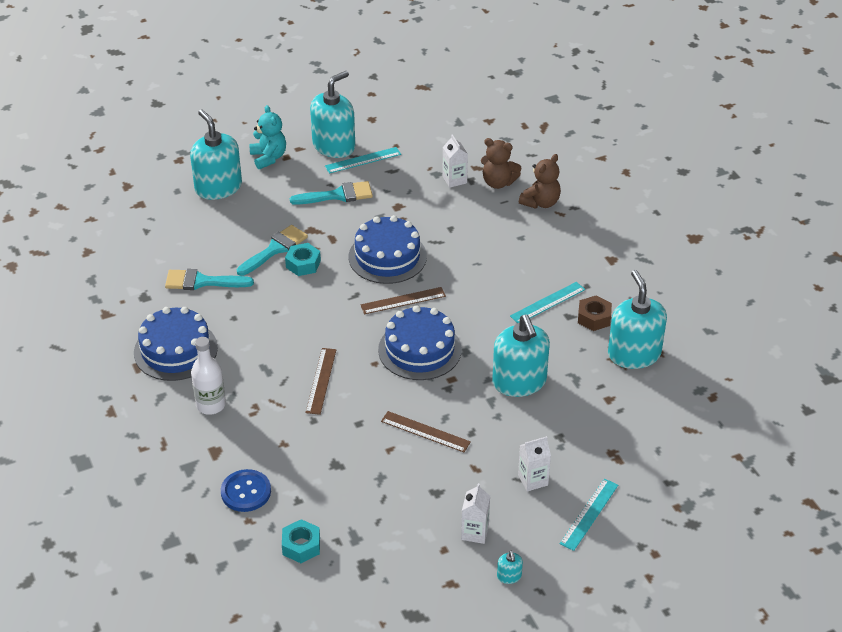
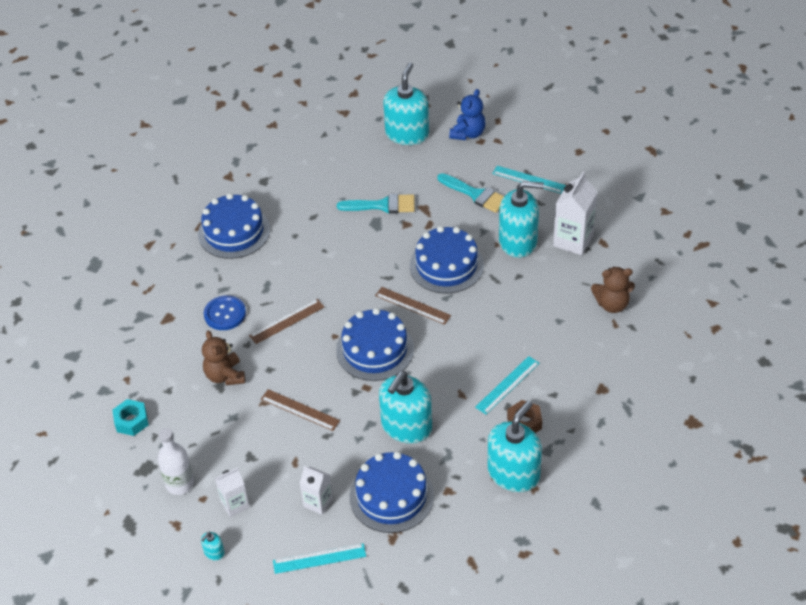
camera: 50 degrees right, 5 degrees up
turquoise brush [165,269,254,290] -> none
white bottle [191,337,226,415] -> white bottle moved to [158,428,194,495]
blue button [221,469,271,512] -> blue button moved to [204,296,246,330]
turquoise teddy bear [249,105,286,169] -> blue teddy bear [449,89,485,140]
turquoise nut [285,243,321,276] -> none
turquoise soap dispenser [310,71,355,158] -> turquoise soap dispenser moved to [499,181,544,258]
brown ruler [381,411,471,452] -> brown ruler turned 45 degrees counterclockwise [261,389,340,431]
white carton [442,135,468,188] -> white carton [553,172,598,255], size x1.65
brown teddy bear [481,138,521,189] -> brown teddy bear moved to [202,331,245,385]
turquoise ruler [510,282,585,323] -> turquoise ruler turned 60 degrees counterclockwise [475,356,540,414]
none -> blue cake [350,452,434,533]

